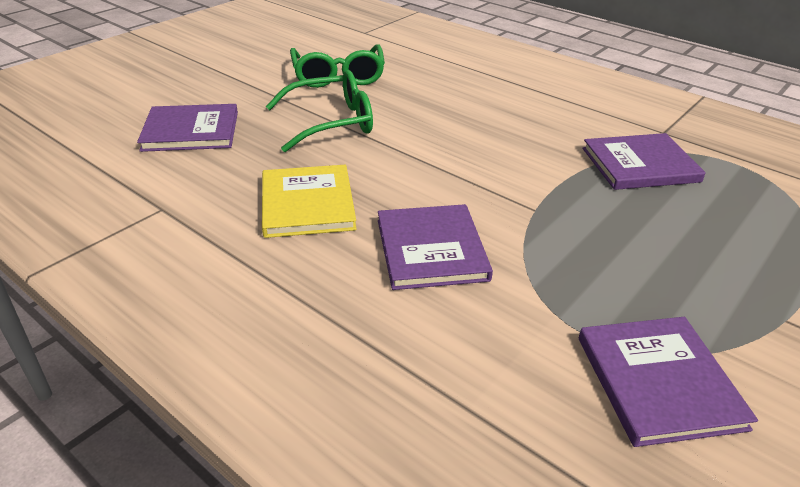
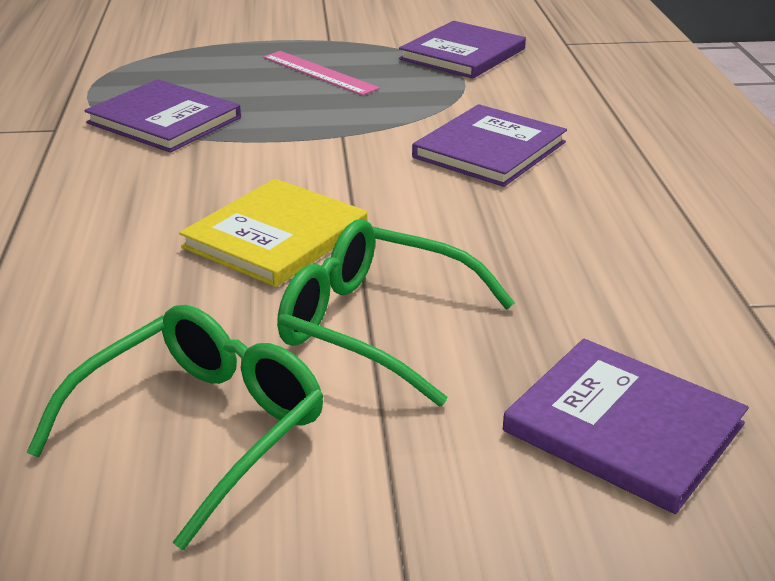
camera: 135 degrees left, 5 degrees down
yellow book [262,165,357,238] -> yellow book moved to [179,179,367,287]
none -> pink ruler [263,51,380,96]

